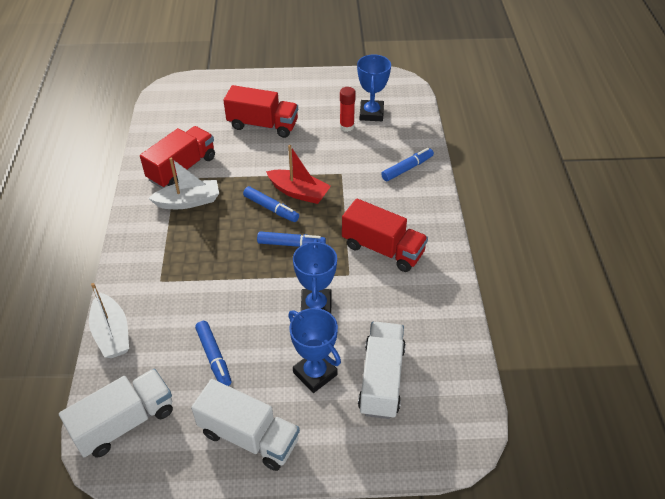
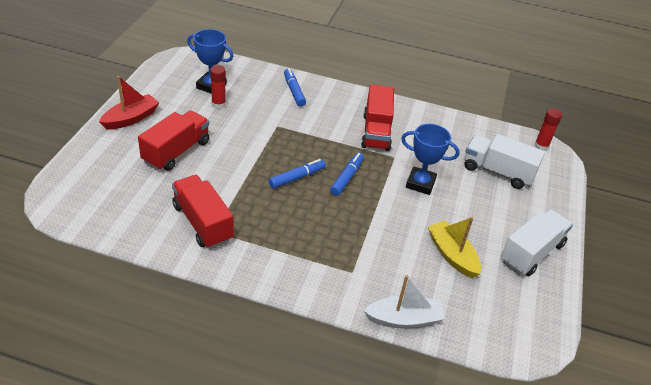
camera: 75 degrees left, 5 degrees down
white truck [59,369,173,458] -> none
white boat [148,158,219,209] -> none
blue marker [195,321,231,386] -> yellow boat [428,217,481,278]
red boat [266,145,331,204] -> red boat moved to [99,76,159,130]
blue trophy [288,308,341,393] -> none
red truck [342,198,428,272] -> red truck turned 135 degrees clockwise [361,84,394,151]
none -> red glue stick [534,108,562,151]

